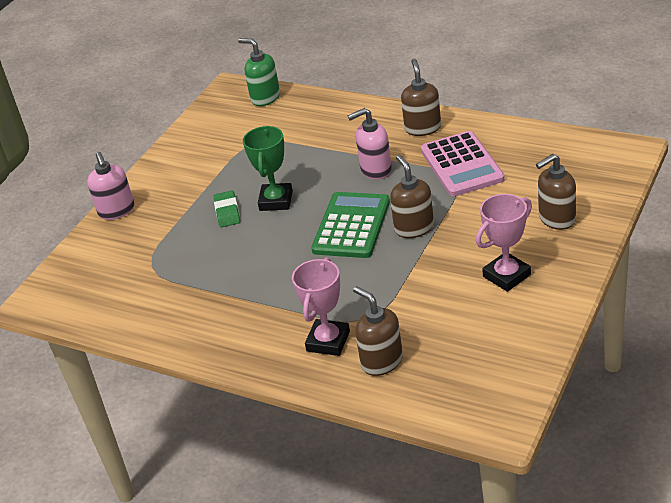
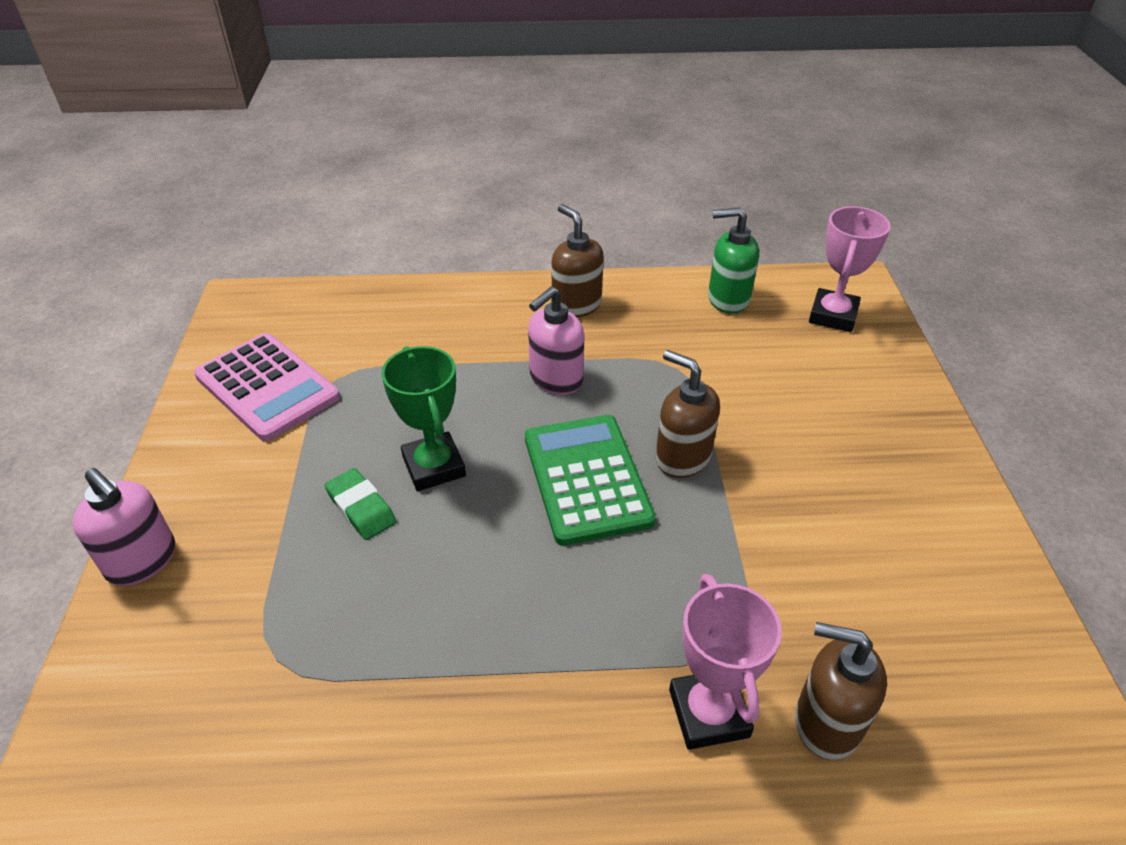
camera: 35 degrees left, 5 degrees up
green soap dispenser [238,38,280,106] -> green soap dispenser moved to [708,207,759,314]
pink calculator [421,131,505,196] -> pink calculator moved to [194,333,340,441]
pink trophy [476,194,532,292] -> pink trophy moved to [809,206,891,332]
brown soap dispenser [536,154,576,230] -> none

